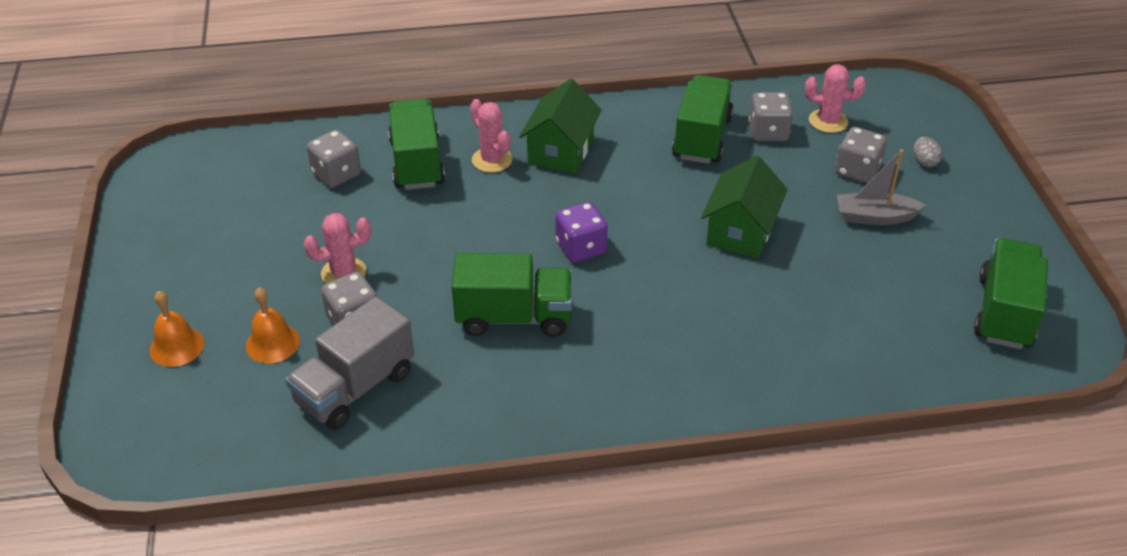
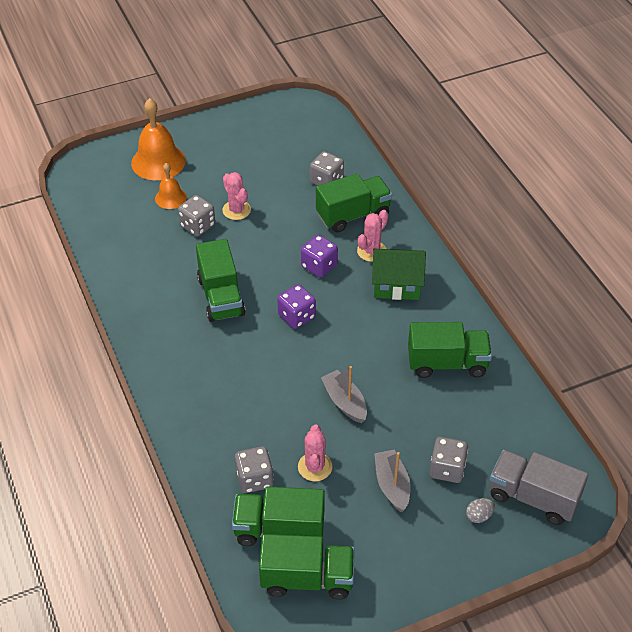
camera: 75 degrees right, 5 degrees up
orange bell [150,291,204,367] -> orange bell [131,98,186,180], size x1.76
grey truck [285,297,414,430] -> grey truck moved to [490,450,588,525]
green house [701,156,788,258] -> grey boat [321,366,367,423]
grey dice [749,92,793,141] -> grey dice moved to [235,446,274,493]
pink cactus [805,64,866,133] -> pink cactus moved to [298,424,332,481]
none -> green truck [232,486,325,546]
none -> purple dice [301,235,338,277]

